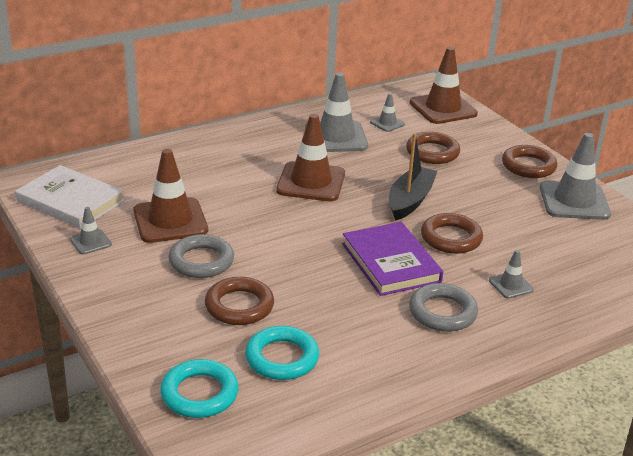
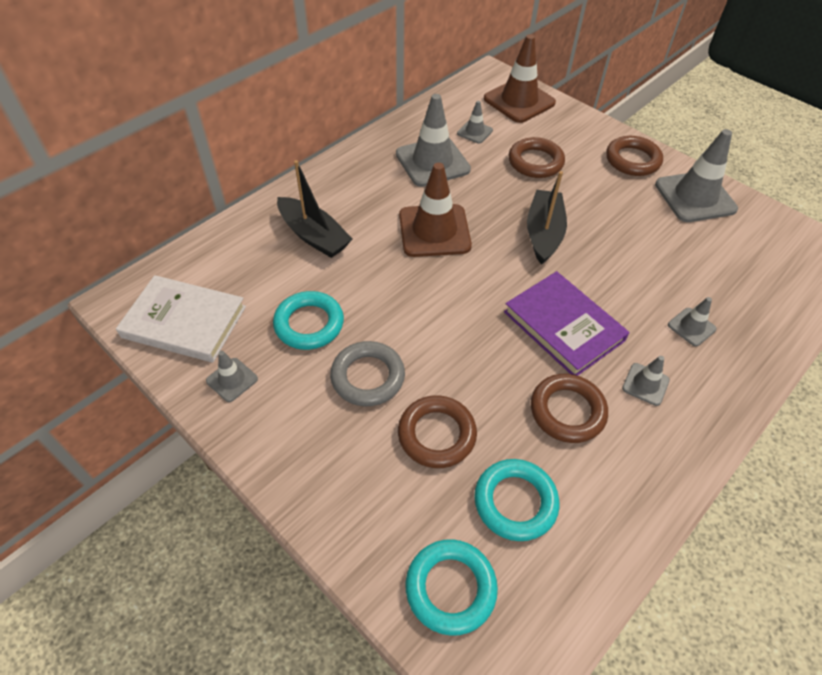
camera: 15 degrees left, 20 degrees up
brown traffic cone [133,149,208,243] -> turquoise ring [273,291,344,350]
grey ring [409,283,478,332] -> grey traffic cone [622,356,670,406]
brown ring [421,213,483,254] -> brown ring moved to [531,374,608,443]
none -> black boat [277,160,353,258]

